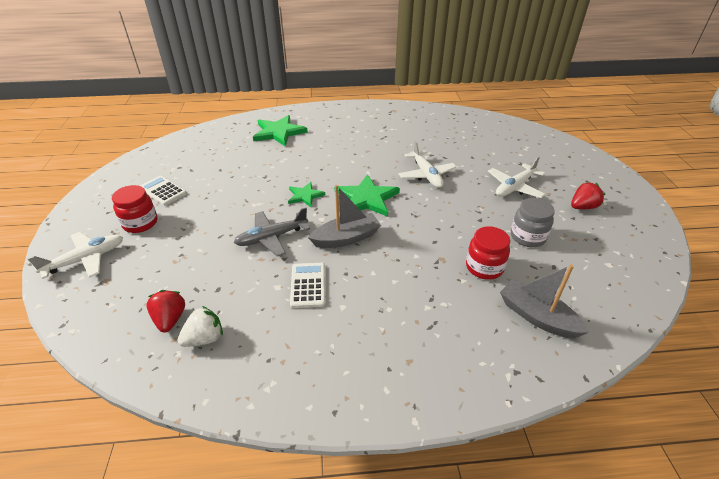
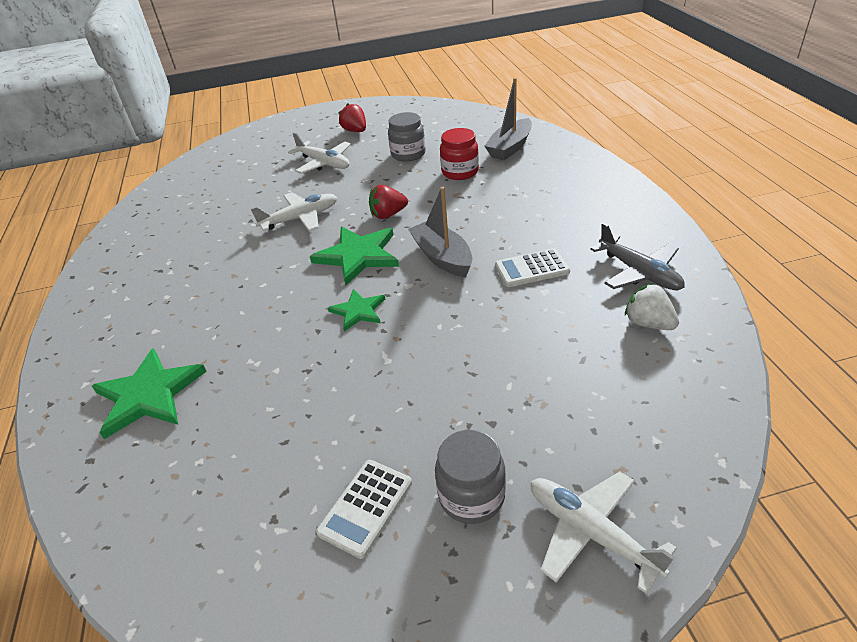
camera: 95 degrees left, 0 degrees up
red jar [112,185,157,233] -> grey jar [435,430,506,524]
red strawberry [146,290,185,333] -> red strawberry moved to [369,185,408,219]
grey plane [234,208,310,256] -> grey plane moved to [590,223,685,290]

